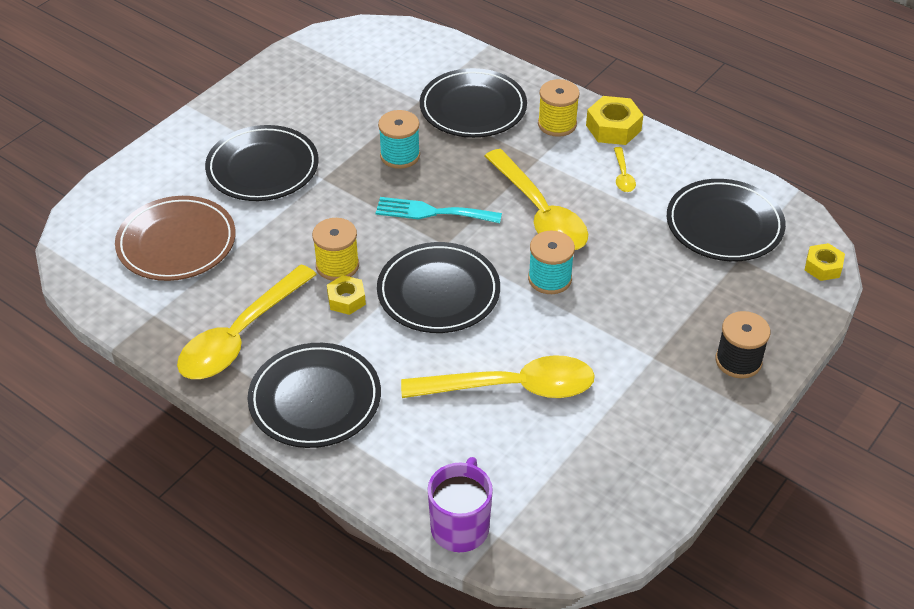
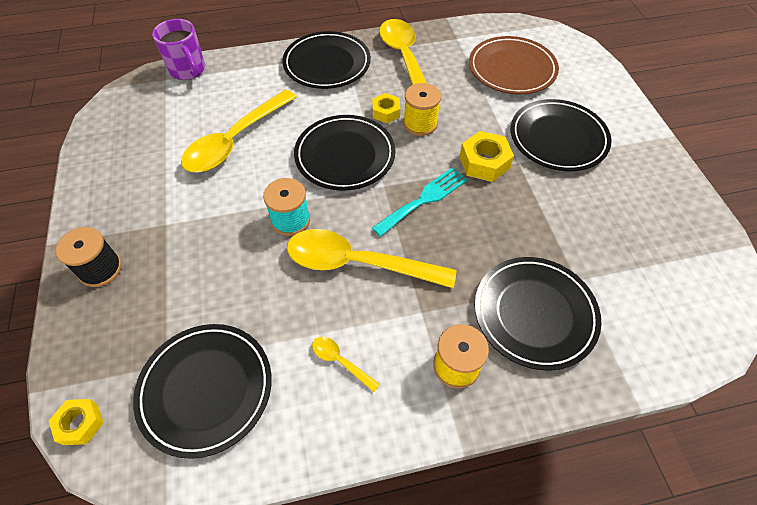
camera: 130 degrees right, 10 degrees up
turquoise spool [378,110,420,169] -> none
yellow nut [586,96,643,145] -> yellow nut moved to [459,131,514,182]

